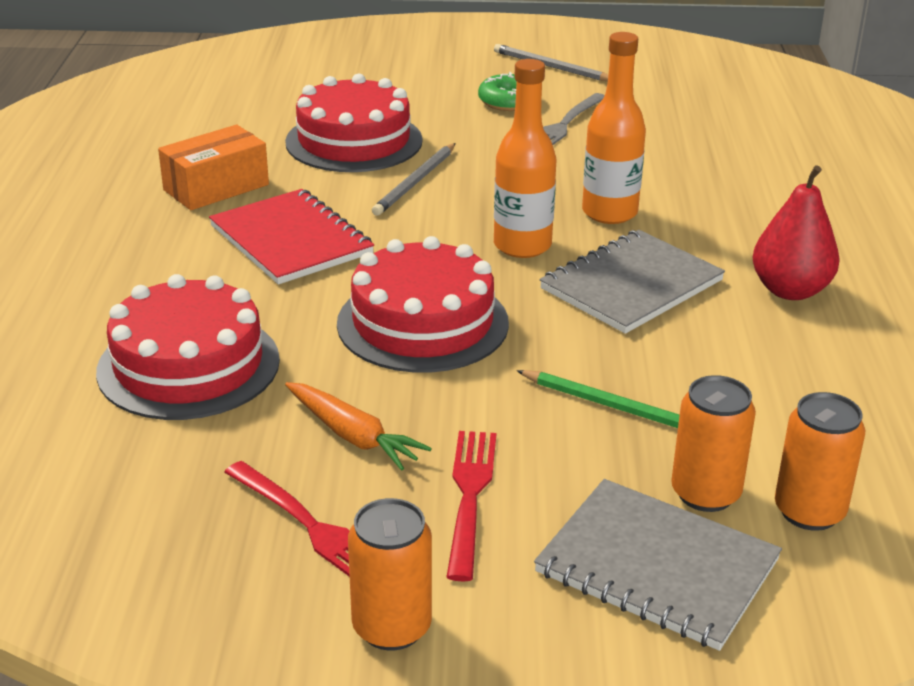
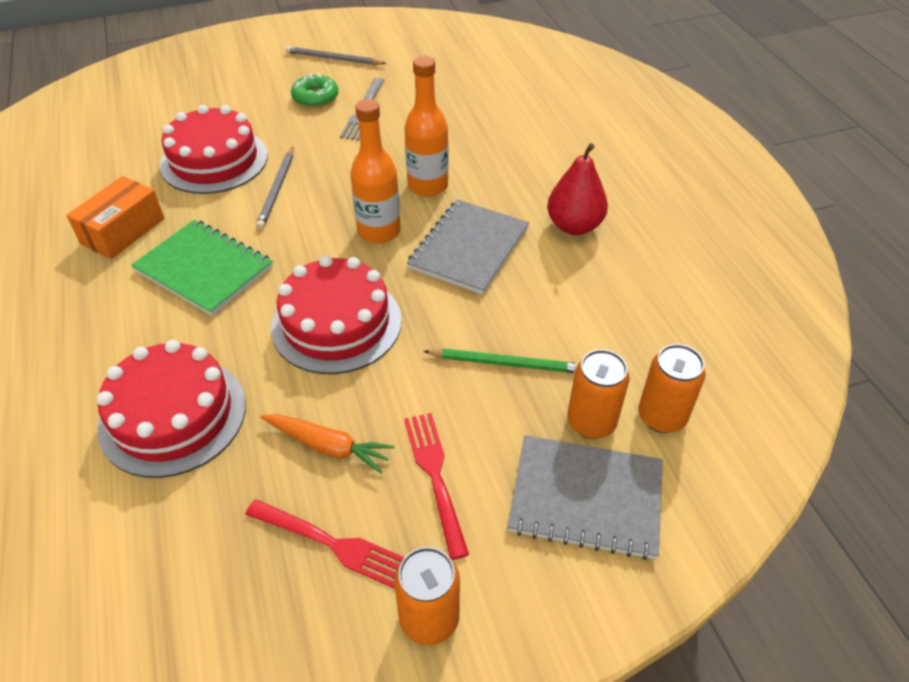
camera: 20 degrees left, 15 degrees up
red notebook [209,189,374,284] -> green notebook [131,219,273,316]

